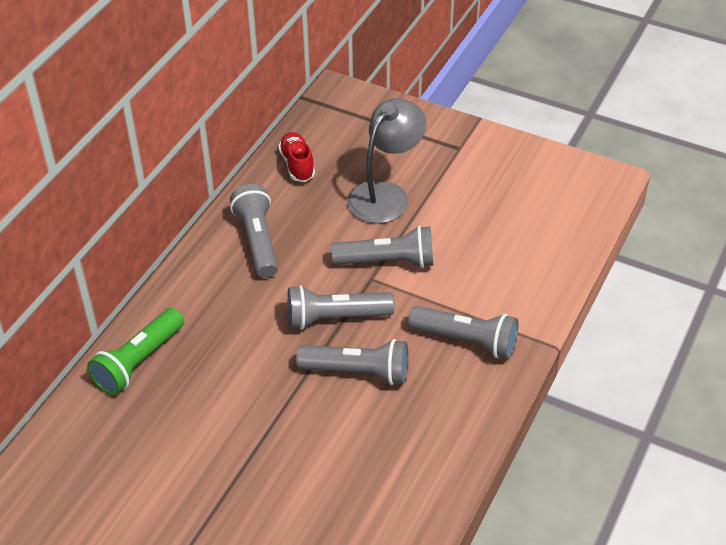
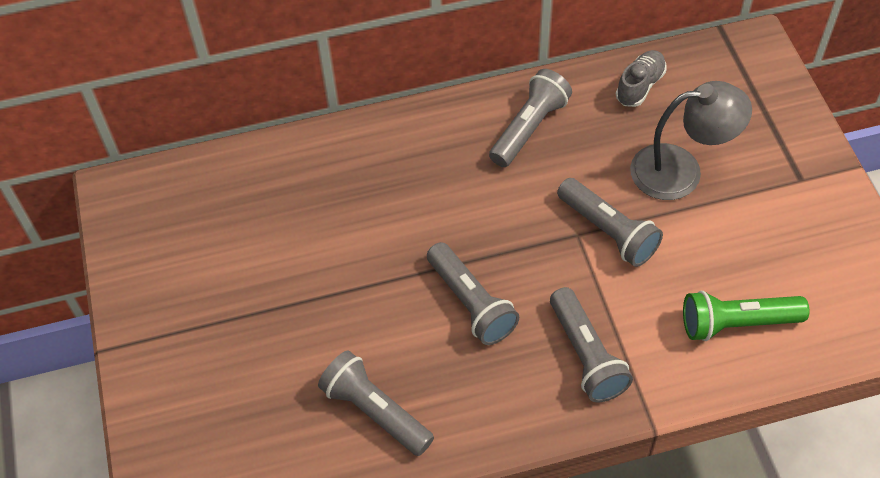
camera: 50 degrees right, 10 degrees up
green flashlight [87,308,184,395] -> green flashlight moved to [683,291,810,341]
red shoe [278,132,315,182] -> grey shoe [616,50,667,107]
grey flashlight [287,285,395,330] -> grey flashlight moved to [318,350,434,456]

